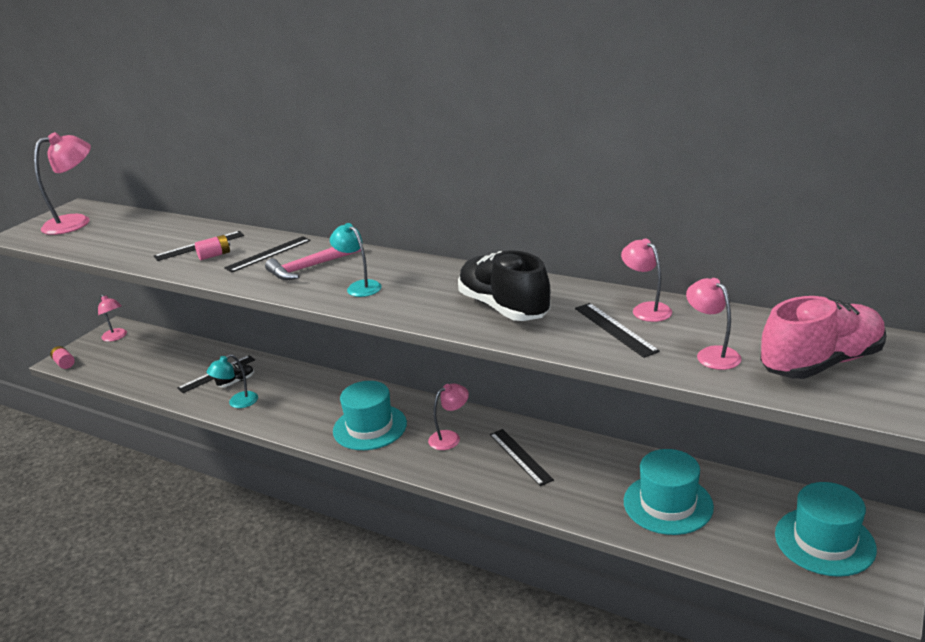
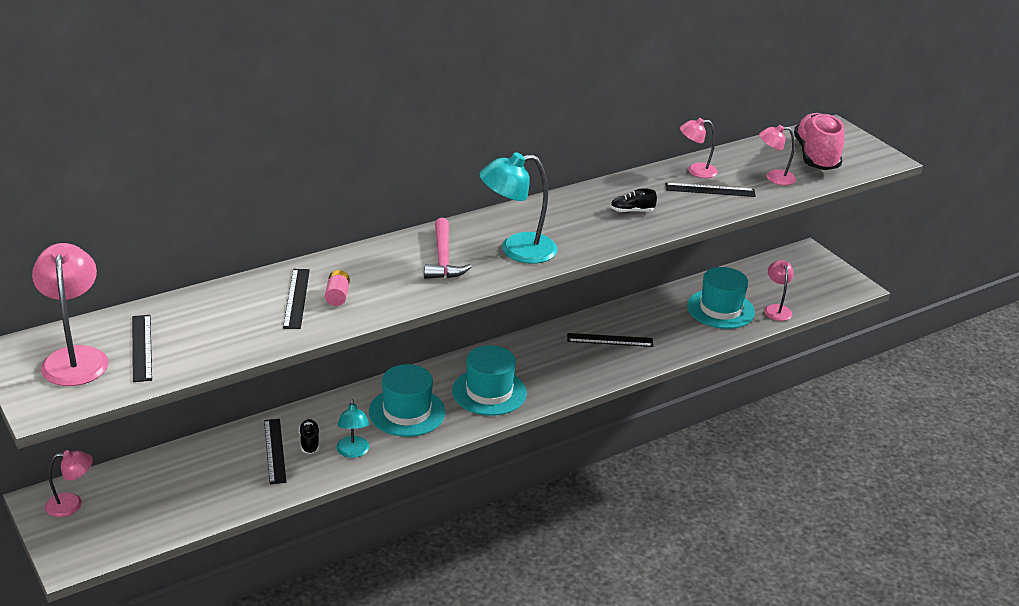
camera: 65 degrees left, 5 degrees up
pink battery [50,346,75,369] -> none
black ruler [224,236,311,272] -> black ruler moved to [132,315,152,382]
turquoise lamp [330,223,382,297] -> turquoise lamp [479,152,558,264], size x1.69
pink lamp [428,383,469,450] -> pink lamp moved to [764,260,794,321]
black shoe [458,250,551,321] -> black shoe [610,188,657,213], size x0.43
turquoise hat [775,482,877,577] -> turquoise hat moved to [369,364,445,437]

